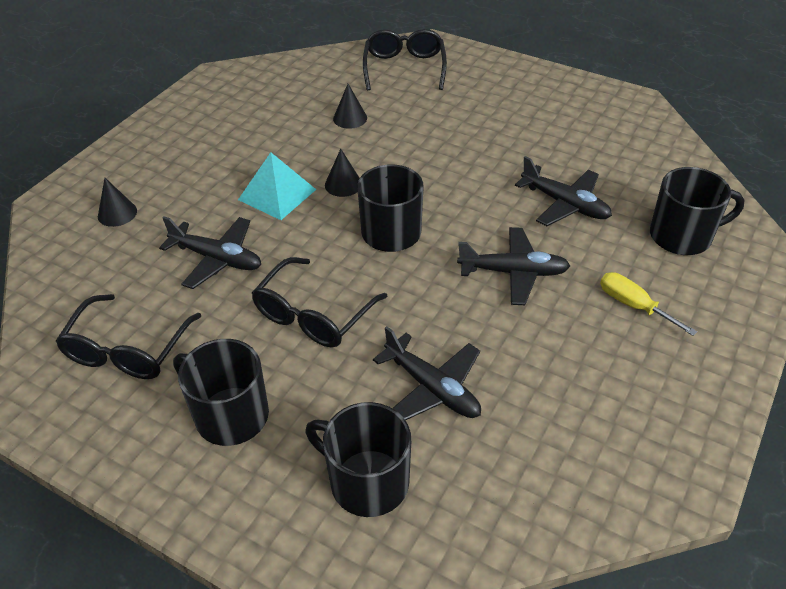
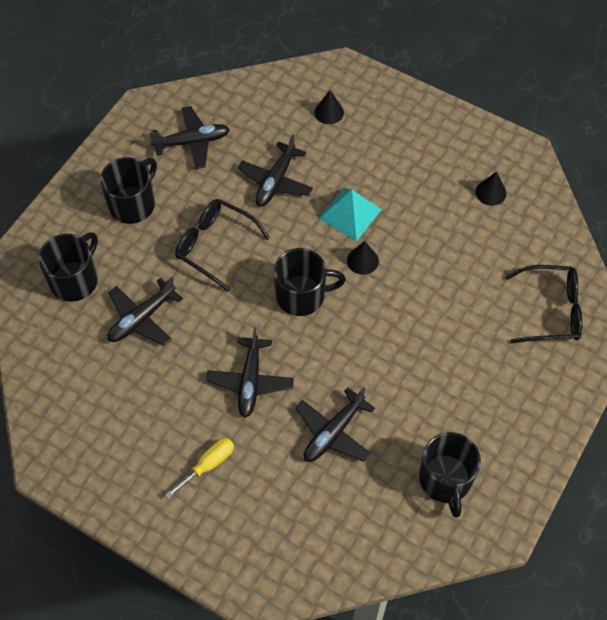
camera: 90 degrees right, 15 degrees up
black glasses [55,294,201,379] -> black plane [149,106,230,169]
black cone [333,84,367,129] -> black cone moved to [476,171,506,206]
black mug [650,167,745,255] -> black mug moved to [419,432,481,518]

